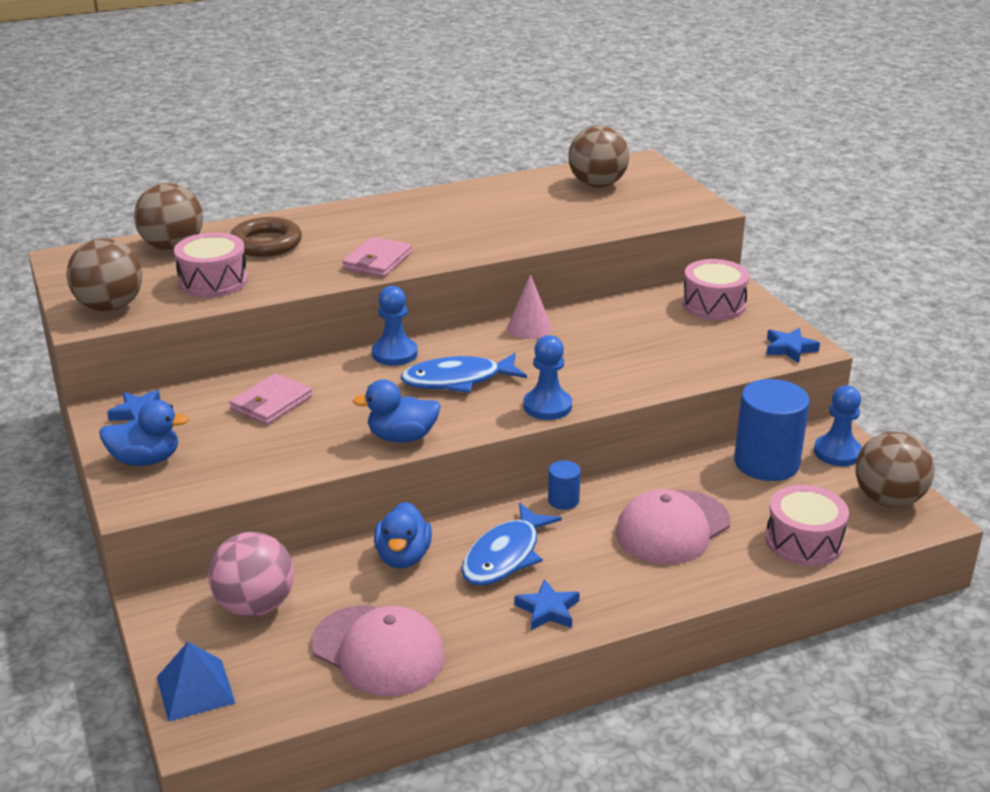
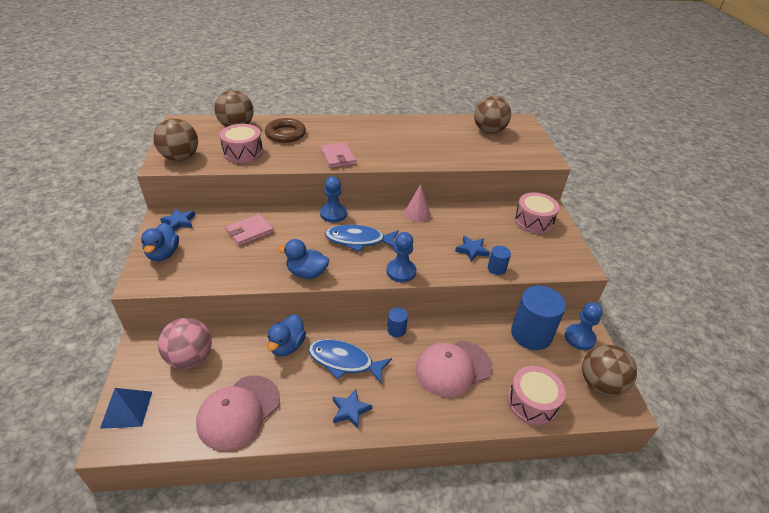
camera: 15 degrees right, 10 degrees up
blue duck [99,400,189,466] -> blue duck turned 75 degrees clockwise [141,223,179,261]
pink cap [311,605,444,696] -> pink cap turned 75 degrees clockwise [196,375,280,450]
pink wallet [343,237,412,277] -> pink wallet turned 60 degrees counterclockwise [321,142,356,168]
blue fish [462,503,562,586] -> blue fish turned 60 degrees clockwise [308,339,392,384]
blue star [766,328,820,363] -> blue star moved to [455,236,490,262]
none -> blue cylinder [488,246,511,275]

